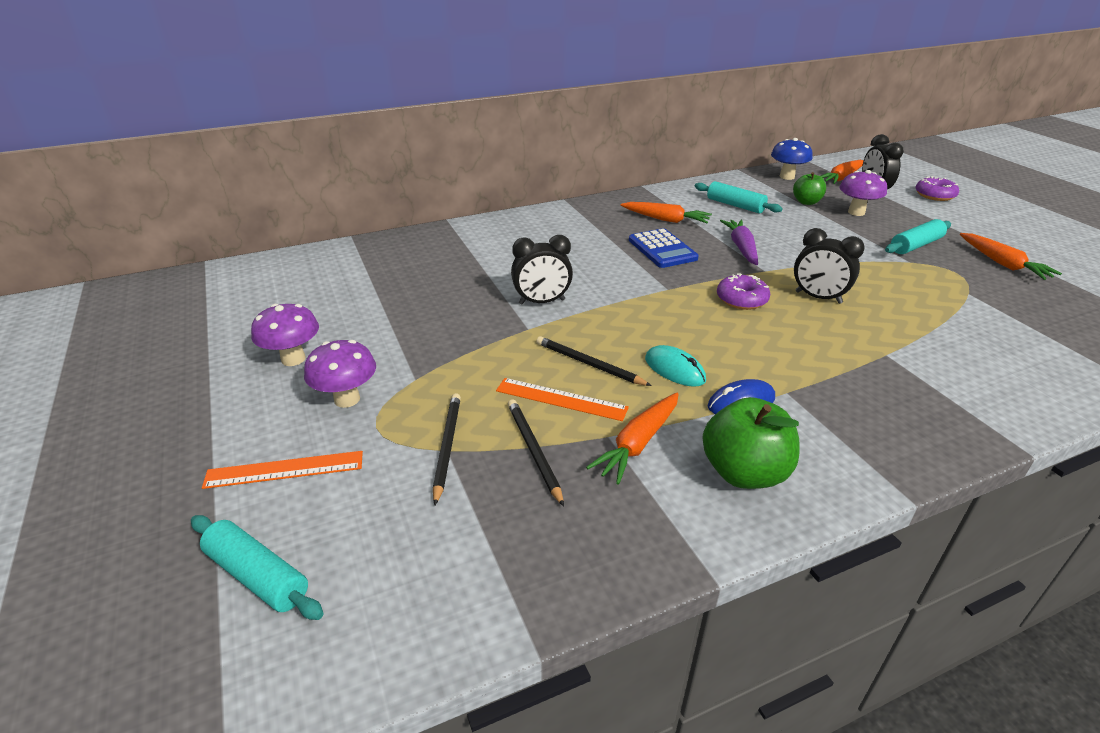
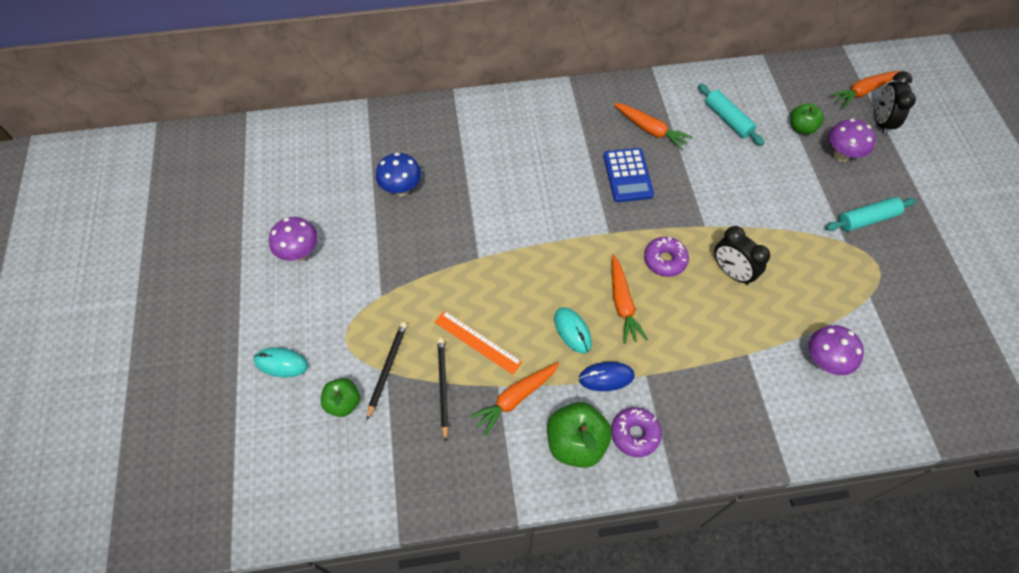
camera: 15 degrees right, 25 degrees up
turquoise rolling pin [191,515,324,620] -> none
orange ruler [202,451,363,489] -> turquoise mouse [254,347,308,377]
purple mushroom [304,340,376,408] -> purple mushroom moved to [809,325,864,375]
black clock [511,235,573,304] -> none
black pencil [536,336,652,386] -> none
purple carrot [720,219,758,265] -> none
blue mushroom [771,138,813,180] -> blue mushroom moved to [376,153,421,196]
purple donut [915,176,959,201] -> purple donut moved to [611,407,662,457]
orange carrot [960,233,1062,280] -> orange carrot moved to [612,255,648,344]
none -> green apple [321,378,360,417]

